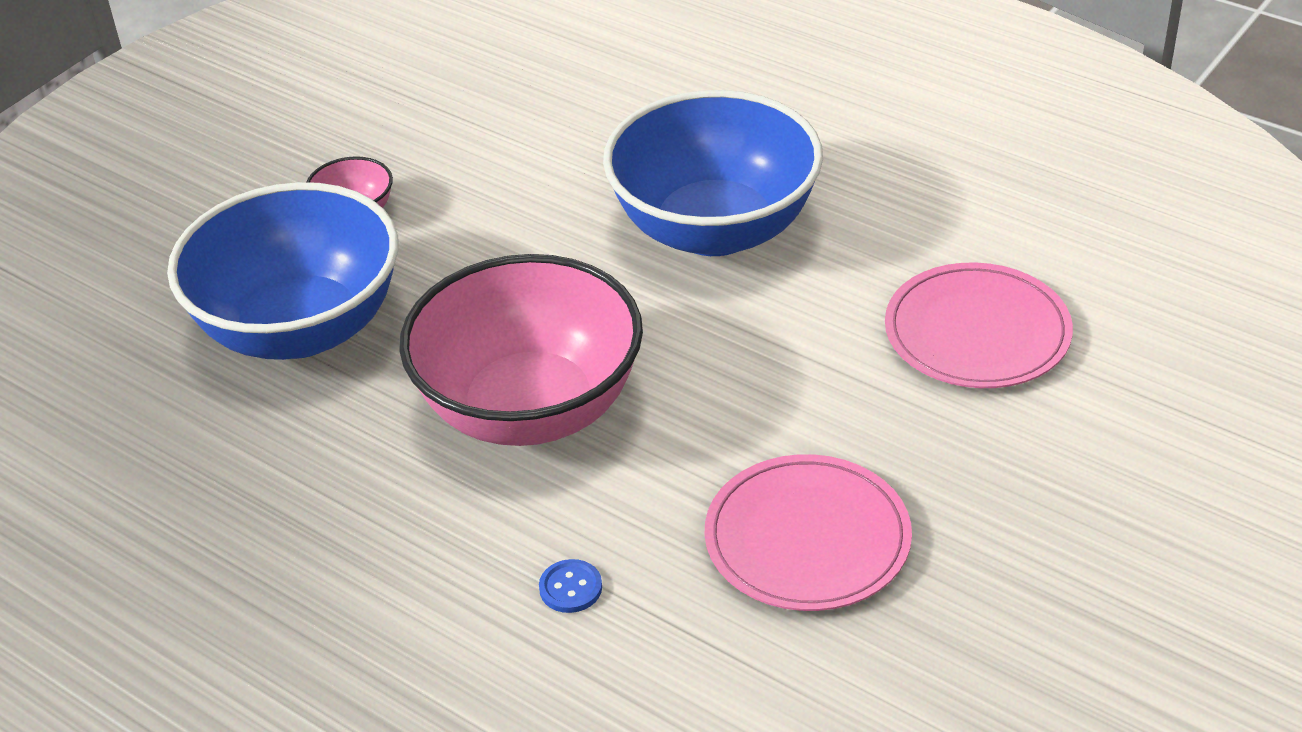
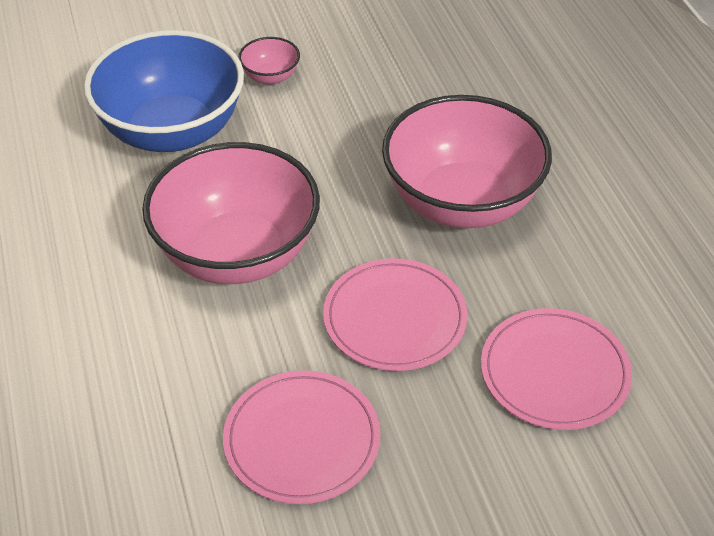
camera: 35 degrees right, 5 degrees up
blue button [539,559,602,613] -> none
blue bowl [603,90,823,256] -> pink bowl [382,95,552,228]
none -> pink plate [323,258,468,371]

